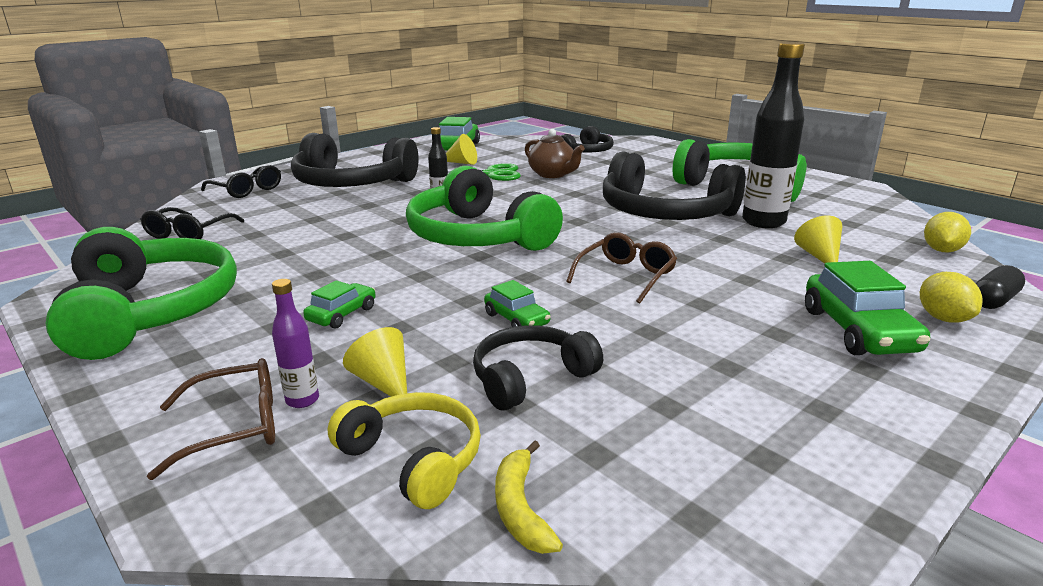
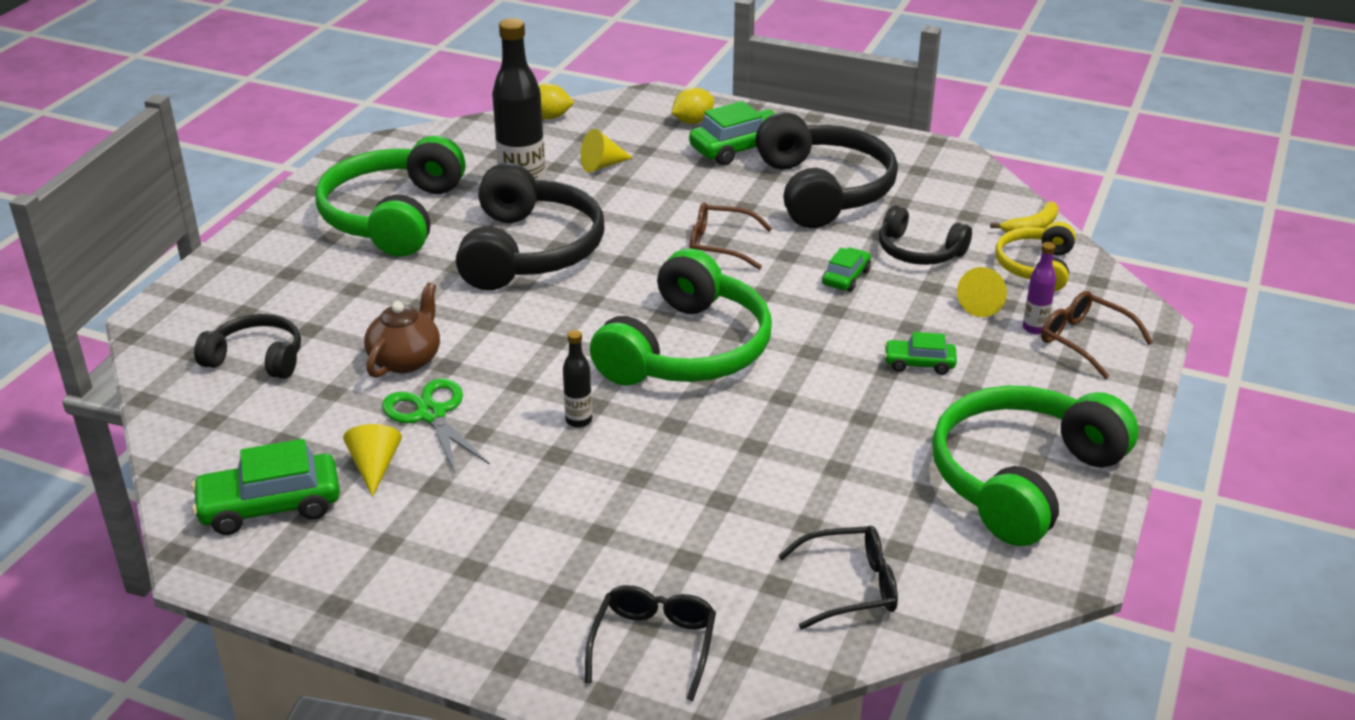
camera: 115 degrees left, 10 degrees up
black headphones [291,133,419,187] -> black headphones moved to [755,112,898,228]
black capsule [975,265,1025,309] -> none

